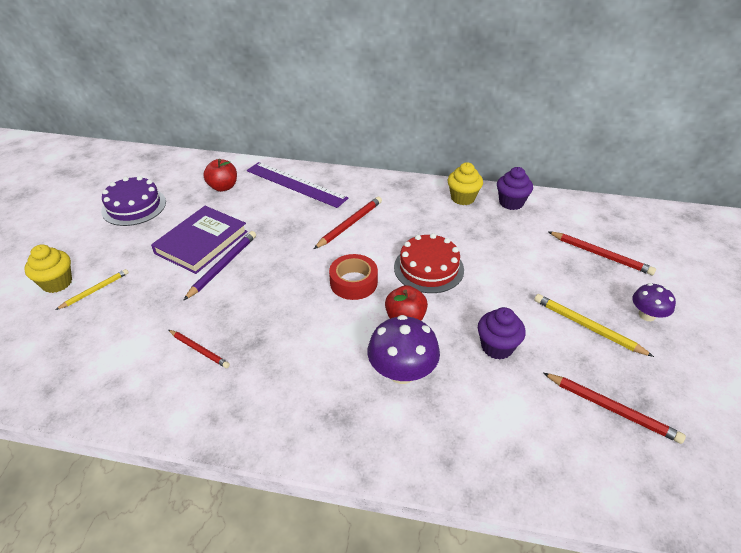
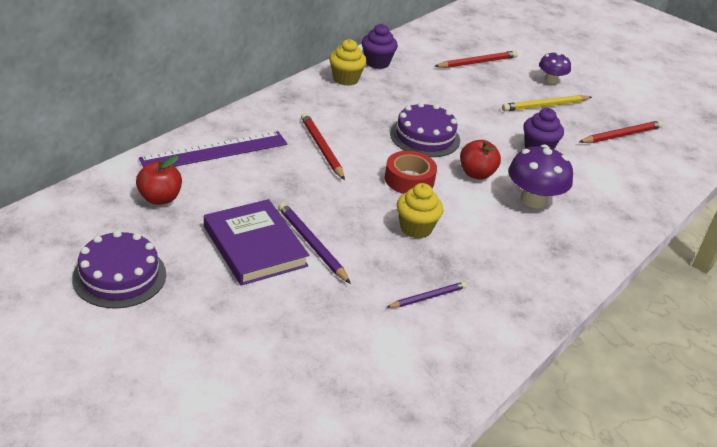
camera: 65 degrees left, 5 degrees down
yellow cupcake [24,244,72,293] -> yellow cupcake moved to [397,183,444,239]
yellow pencil [56,269,129,310] -> none
red pencil [169,330,230,368] -> purple pencil [386,282,467,308]
red cake [394,233,464,293] -> purple cake [390,102,460,157]

